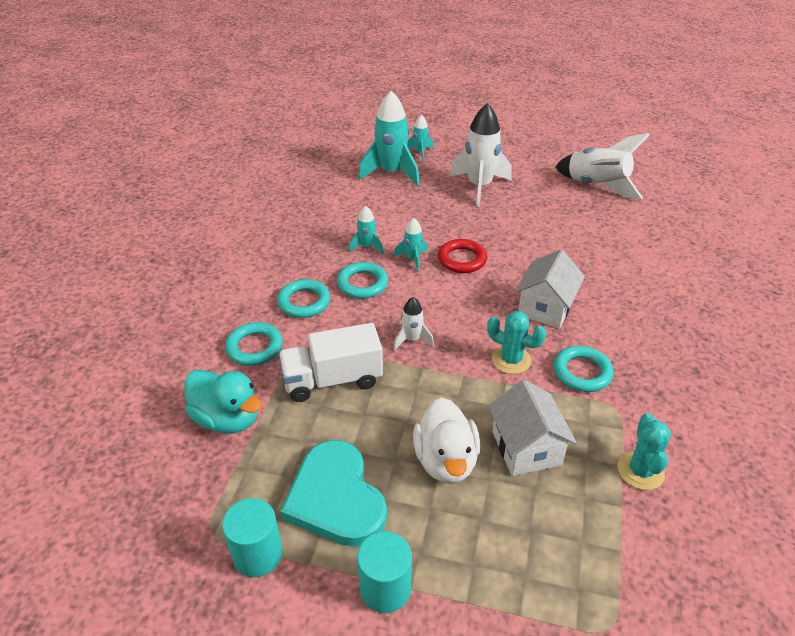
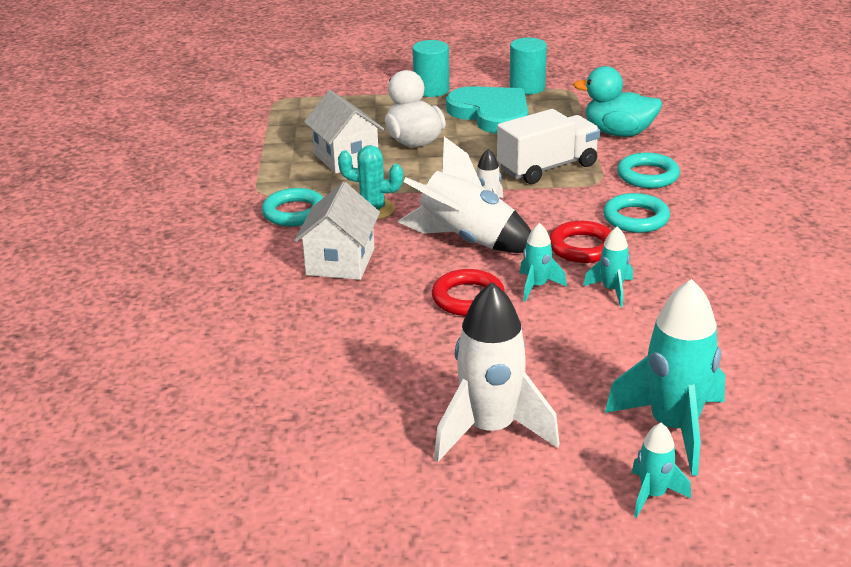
camera: 165 degrees right, 10 degrees down
turquoise ring [337,262,388,299] -> red ring [549,221,612,263]
white rocket [555,133,649,200] -> white rocket moved to [398,136,531,253]
turquoise cactus [618,413,671,490] -> none

